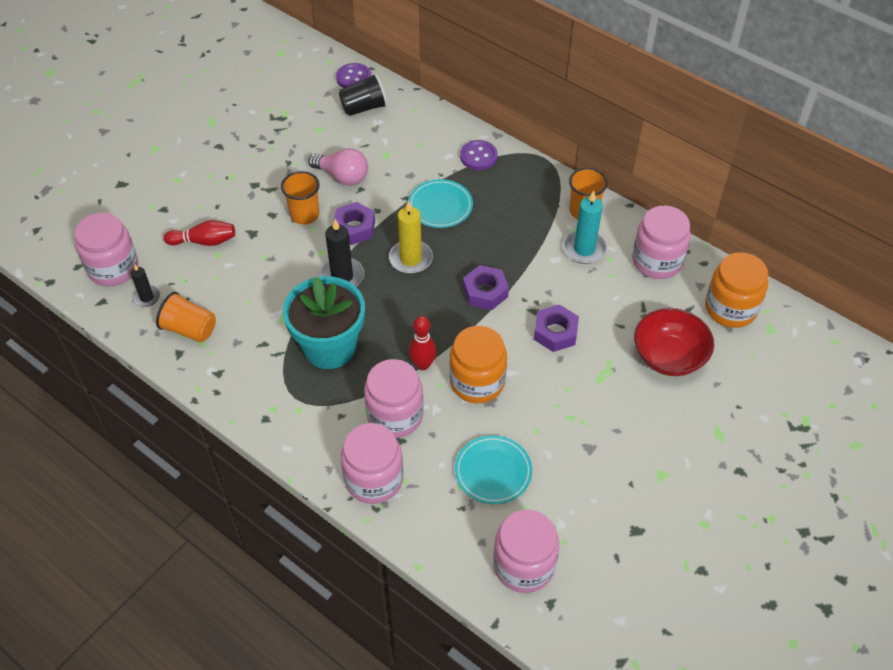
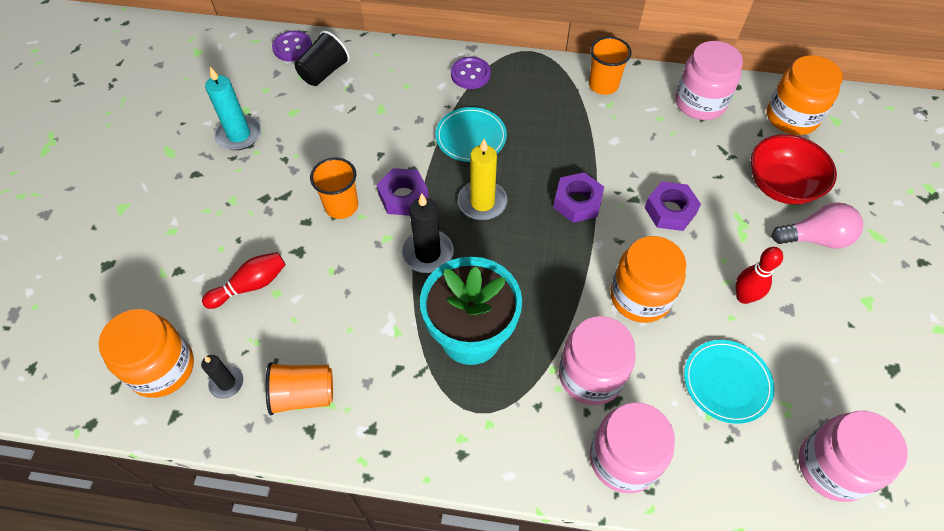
camera: 30 degrees left, 5 degrees up
pink jar [75,213,138,287] -> orange jar [99,309,194,398]
pink light bulb [308,148,368,186] -> pink light bulb moved to [771,203,863,249]
red bowling pin [409,316,437,370] -> red bowling pin moved to [736,247,783,304]
turquoise candle [563,191,607,264] -> turquoise candle moved to [205,67,262,150]

